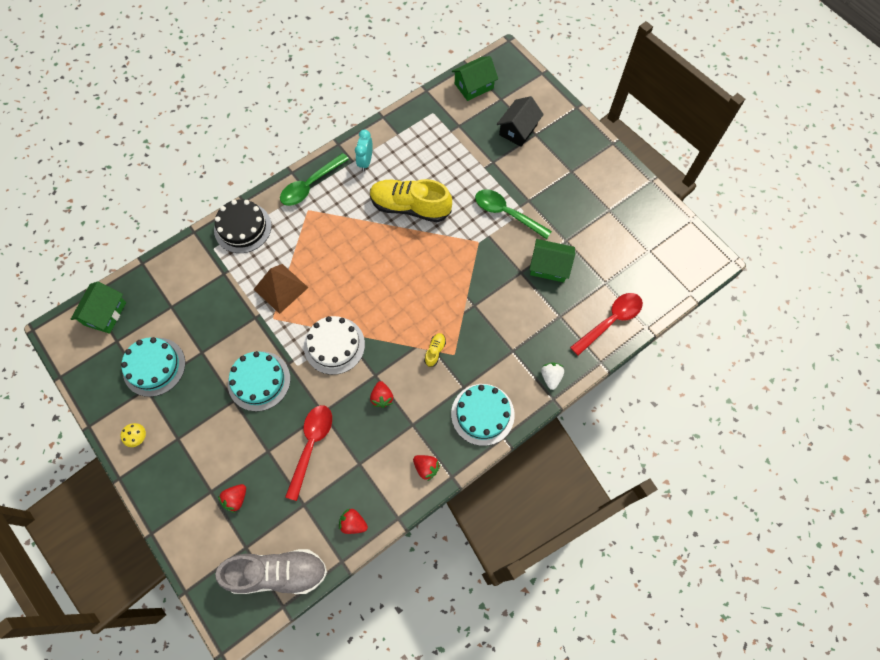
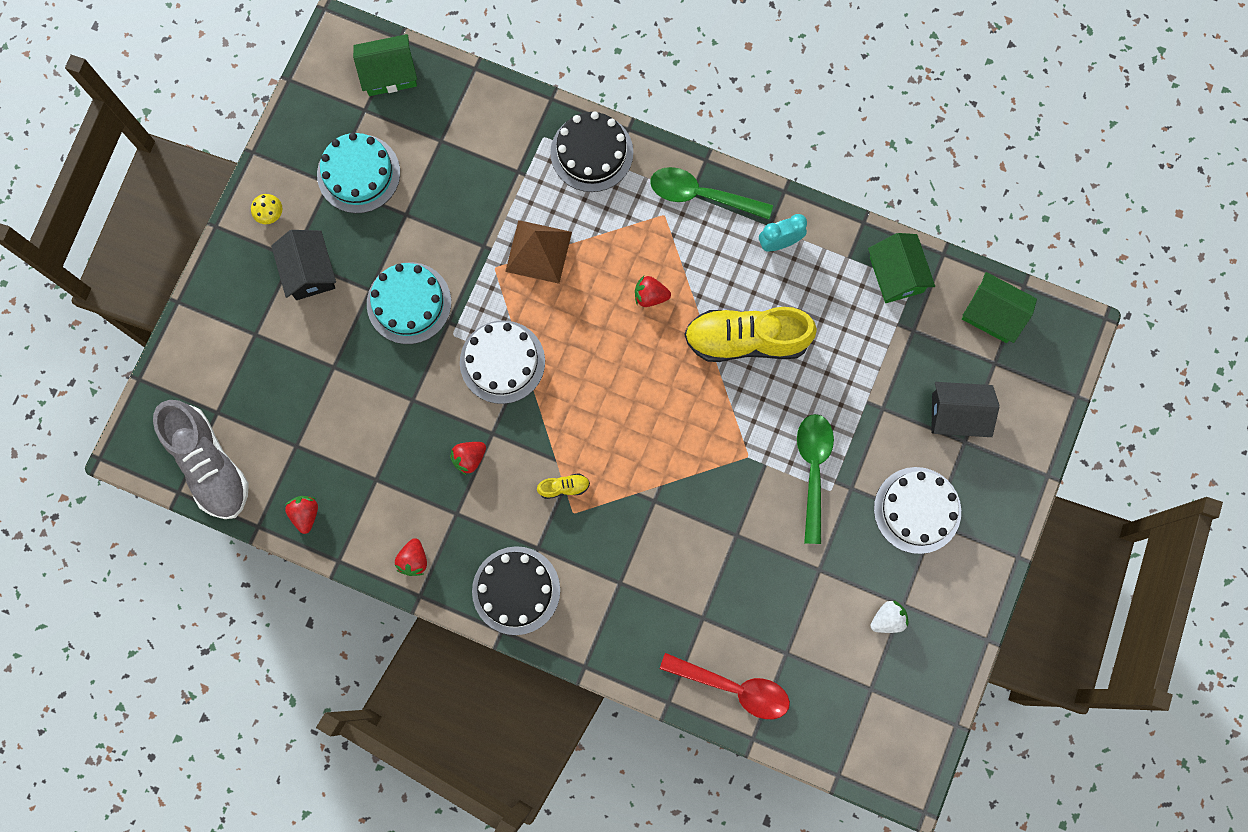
camera: 60 degrees right, 10 degrees up
red strawberry [218,484,246,513] -> red strawberry moved to [635,276,671,307]
red spoon [285,405,332,501] -> none
yellow shoe [370,179,452,222] -> yellow shoe turned 75 degrees counterclockwise [684,307,817,362]
turquoise cake [451,384,515,446] -> black cake [472,546,560,635]
green house [529,239,575,283] -> green house moved to [868,233,935,303]
white strawberry [541,362,564,390] -> white strawberry moved to [870,600,909,633]
none -> black house [271,230,336,300]
none -> white cake [874,467,961,554]

